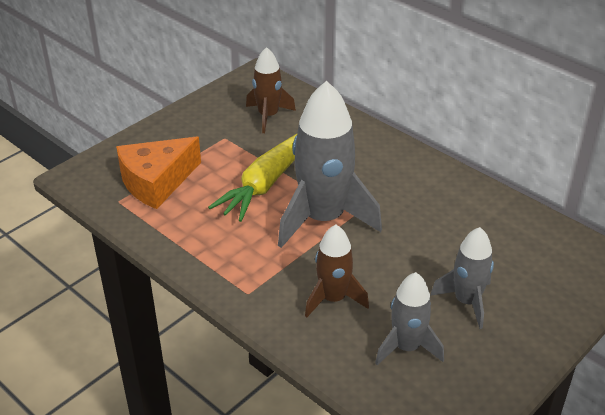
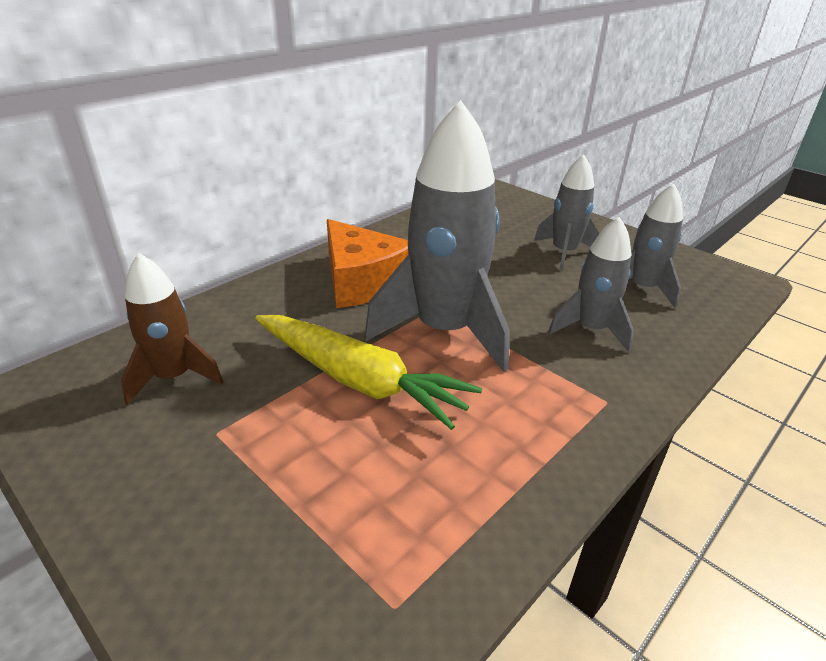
camera: 90 degrees left, 5 degrees down
orange cheese [116,137,201,209] -> orange cheese moved to [327,219,408,308]
brown rocket [305,225,369,317] -> grey rocket [548,217,634,352]

